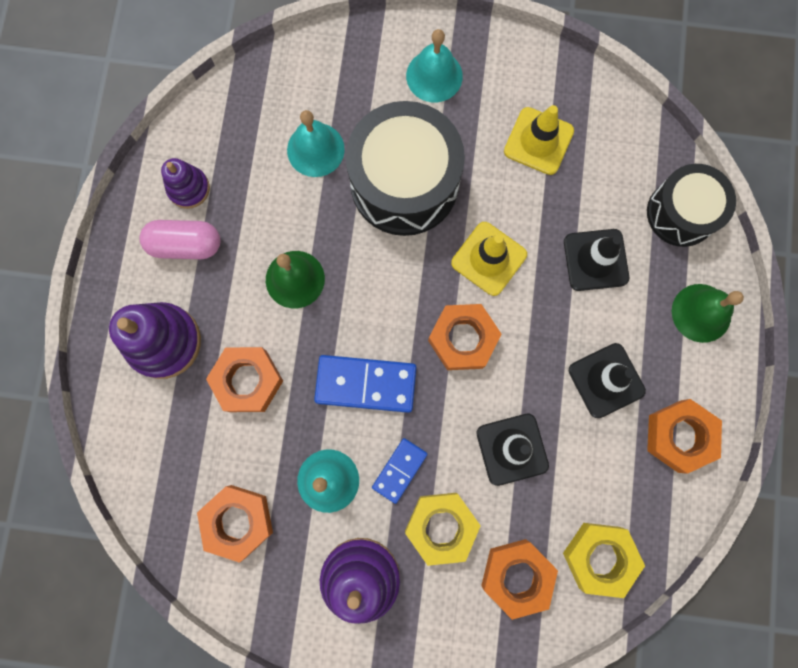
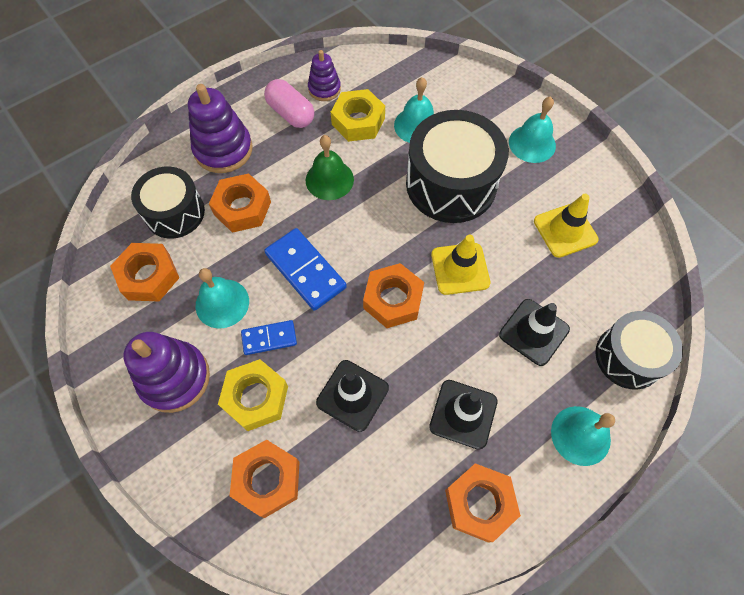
camera: 45 degrees right, 15 degrees down
yellow nut [563,523,645,598] -> yellow nut moved to [331,89,385,142]
green bell [672,284,744,343] -> turquoise bell [551,406,615,466]
none -> black drum [131,167,205,239]

